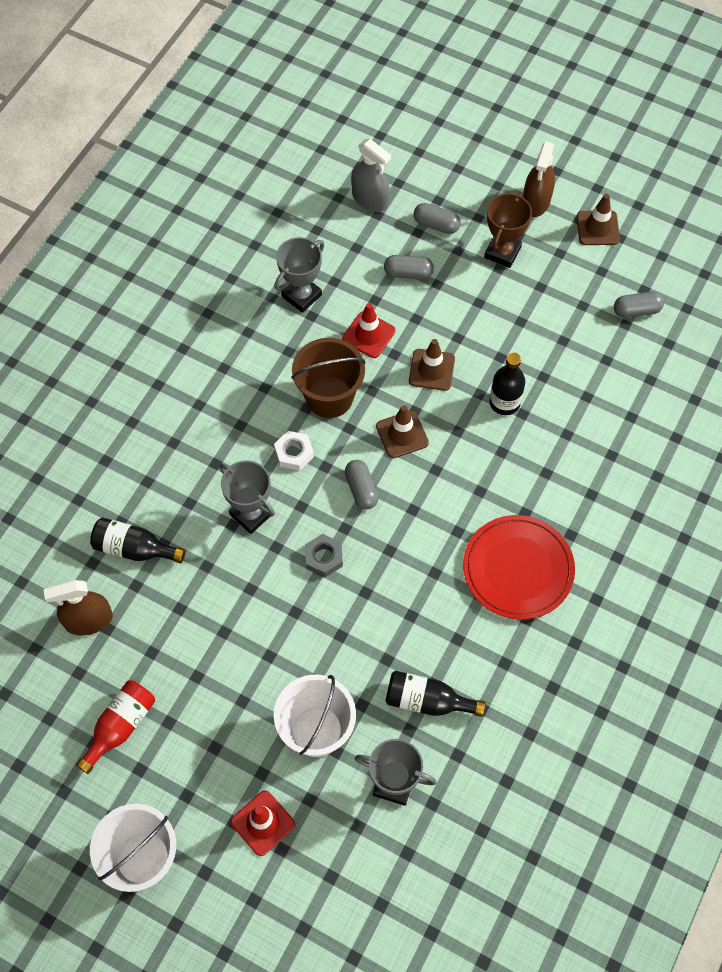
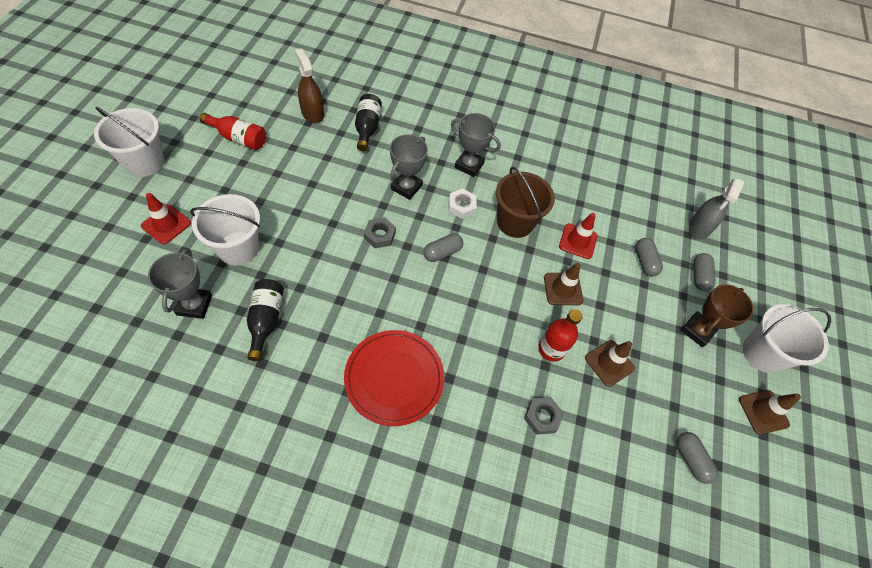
camera: 70 degrees right, 5 degrees down
grey trophy [274,237,324,313] -> grey trophy moved to [451,113,501,177]
brown traffic cone [376,405,429,458] -> brown traffic cone moved to [585,340,635,387]
brown trophy [484,193,532,268] -> brown trophy turned 60 degrees counterclockwise [681,284,754,347]
black bottle [489,353,525,415] -> red bottle [538,309,583,362]
brown spray bottle [523,142,555,217] -> white bucket [743,304,831,373]
none -> grey nut [524,397,564,435]

